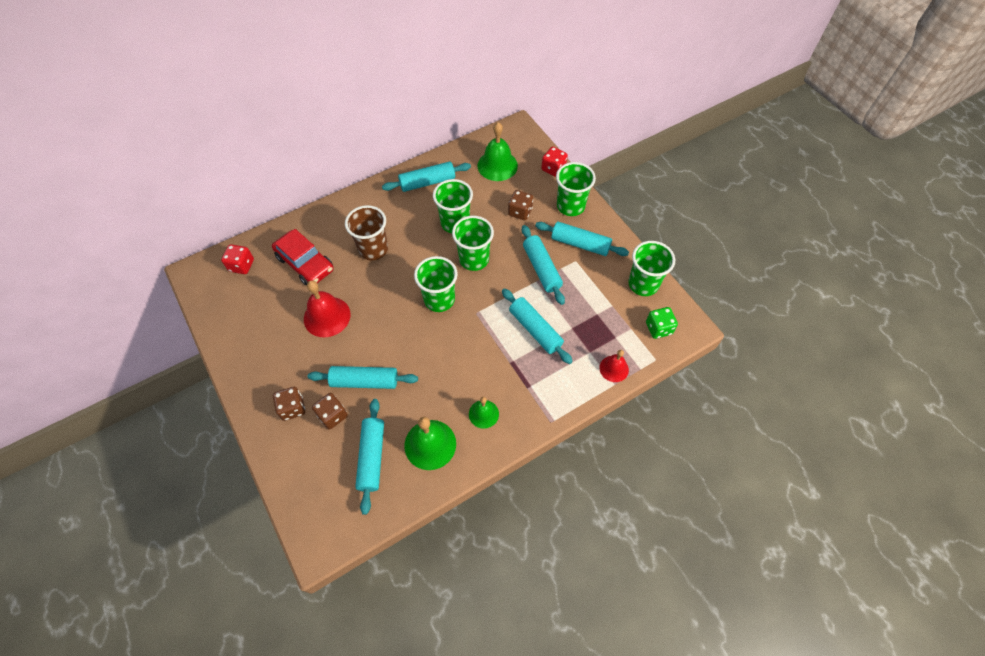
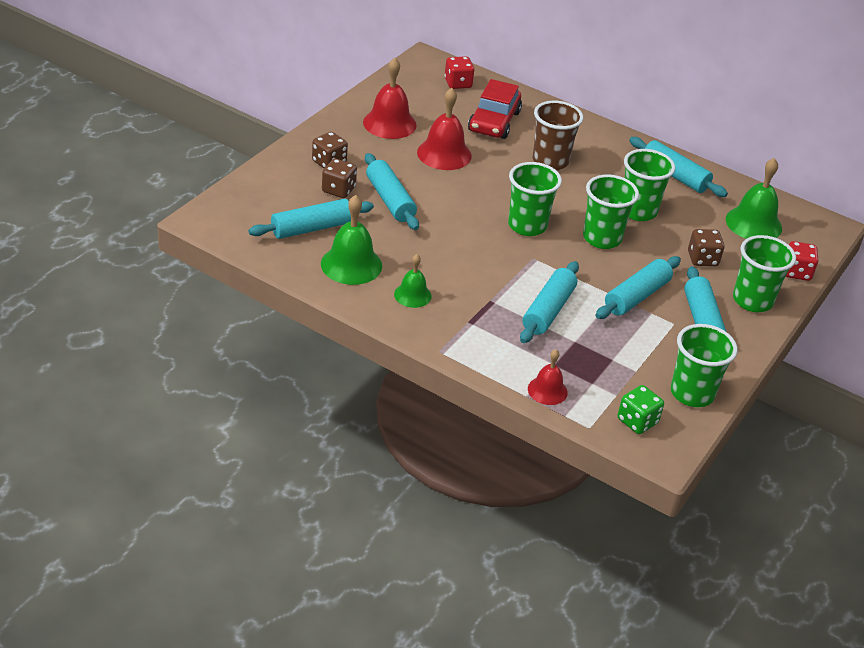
camera: 60 degrees right, 20 degrees down
none -> red bell [363,58,417,139]

